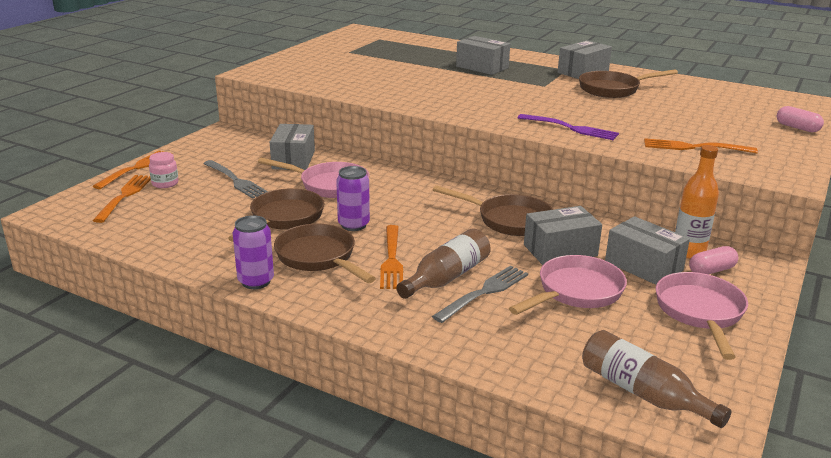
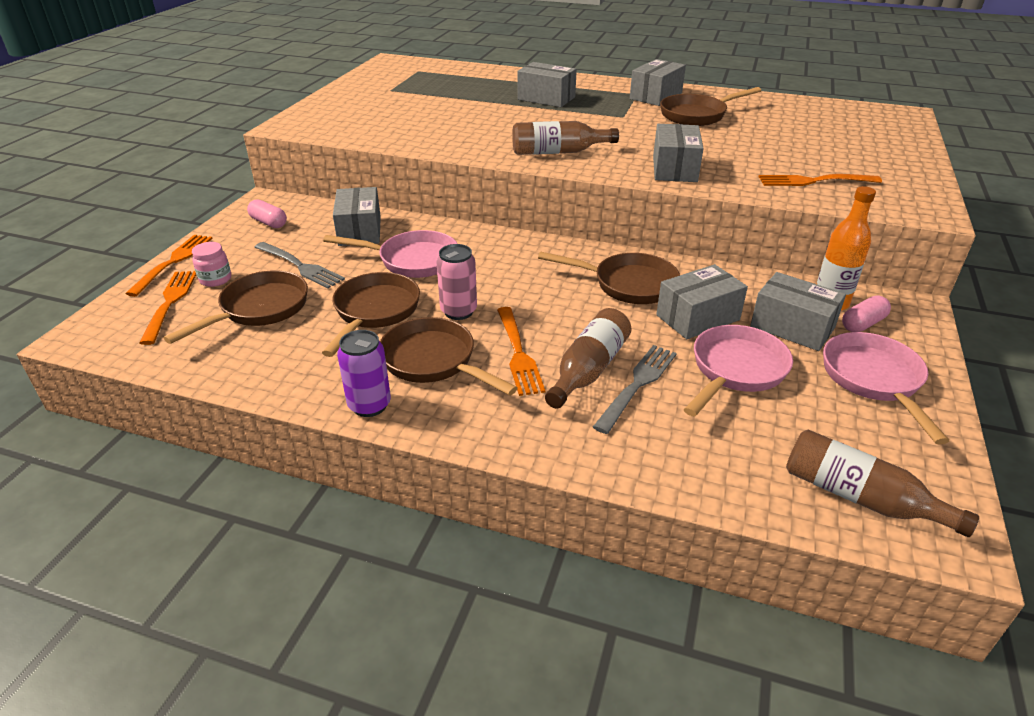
camera: 10 degrees left, 10 degrees up
purple can [336,166,370,231] -> pink can [436,244,477,320]
purple fork [518,114,619,140] -> grey box [653,124,704,182]
pink capsule [777,106,824,132] -> pink capsule moved to [247,199,287,228]
none -> brown pan [164,271,308,344]
none -> brown bottle [512,121,619,155]

